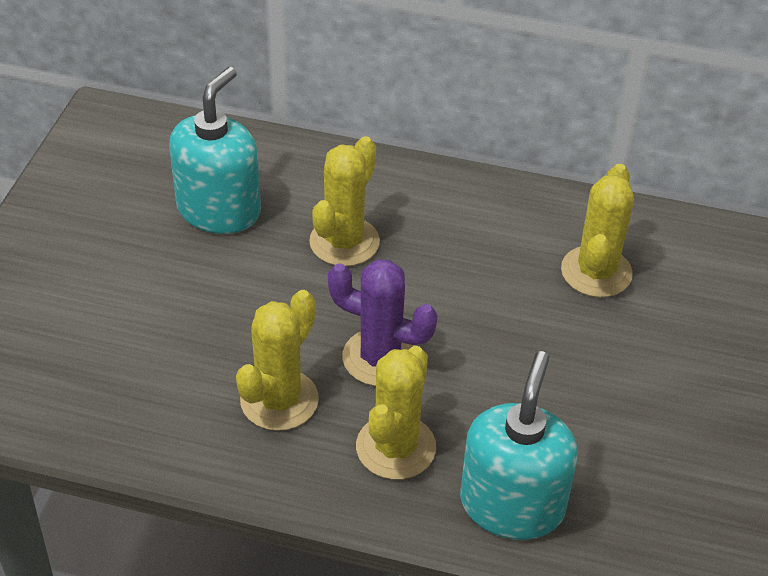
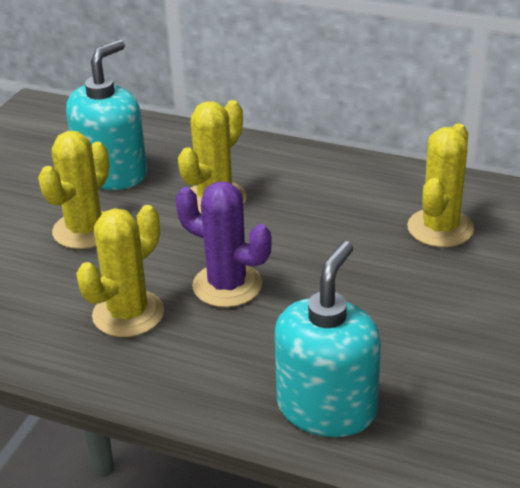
camera: 10 degrees right, 10 degrees down
yellow cactus [356,346,436,480] -> yellow cactus moved to [38,131,109,249]

